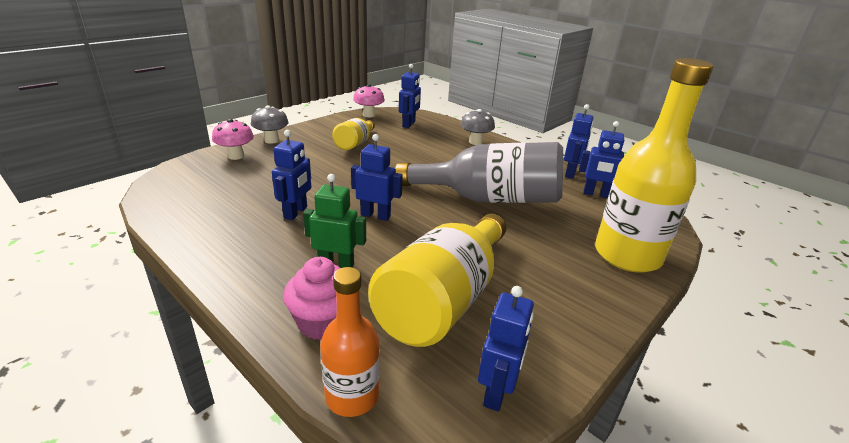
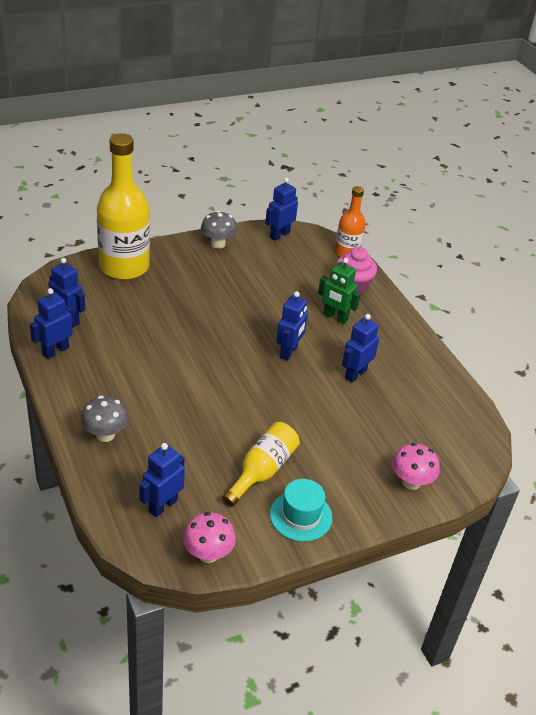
camera: 160 degrees left, 10 degrees up
grey mushroom [251,105,289,144] -> grey mushroom moved to [201,211,237,249]
blue robot [351,134,403,221] -> blue robot turned 105 degrees counterclockwise [276,291,308,361]
yellow bottle [368,214,506,347] -> none
grey bottle [395,142,563,203] -> none
none -> turquoise hat [270,479,333,542]

